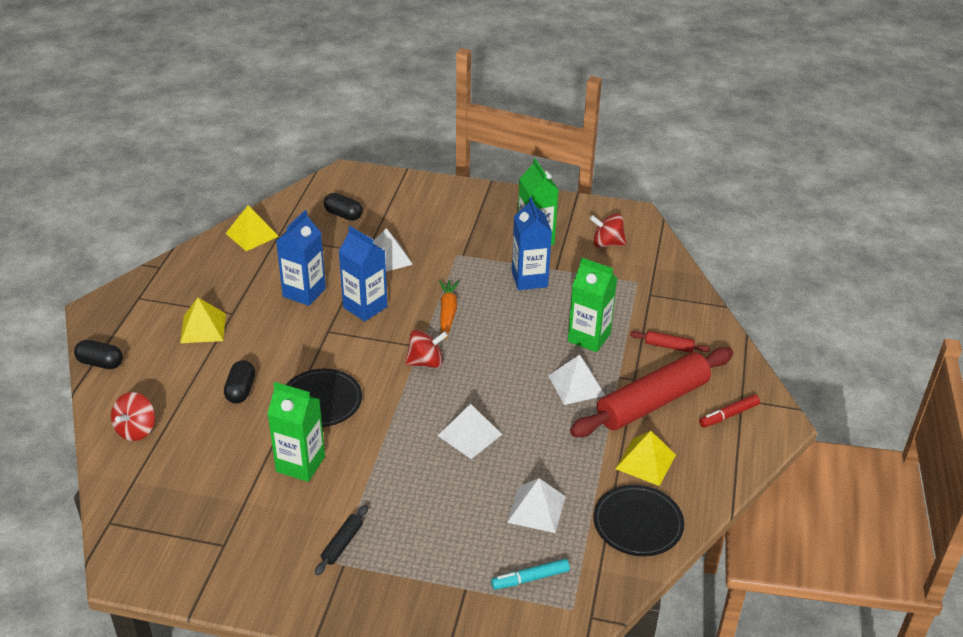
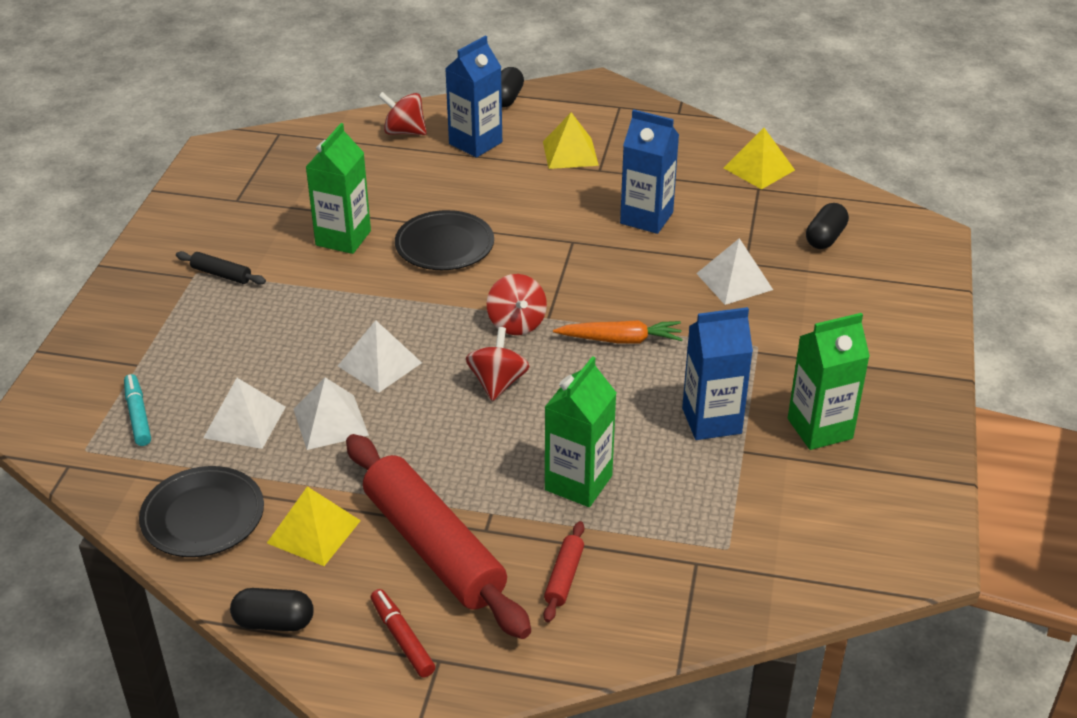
camera: 90 degrees right, 0 degrees up
black capsule [224,360,255,403] -> black capsule moved to [230,588,314,631]
blue carton [338,226,387,322] -> blue carton moved to [445,36,502,158]
white pyramid [548,354,605,405] -> white pyramid moved to [294,377,369,450]
red spinning top [590,214,626,248] -> red spinning top moved to [466,327,529,401]

